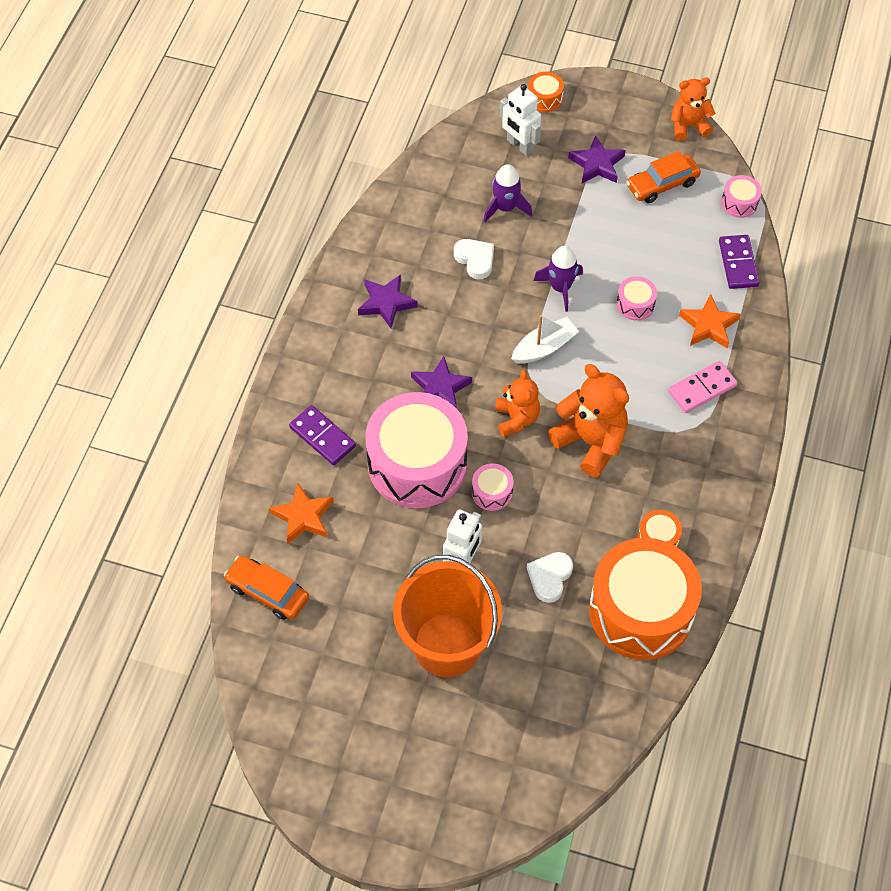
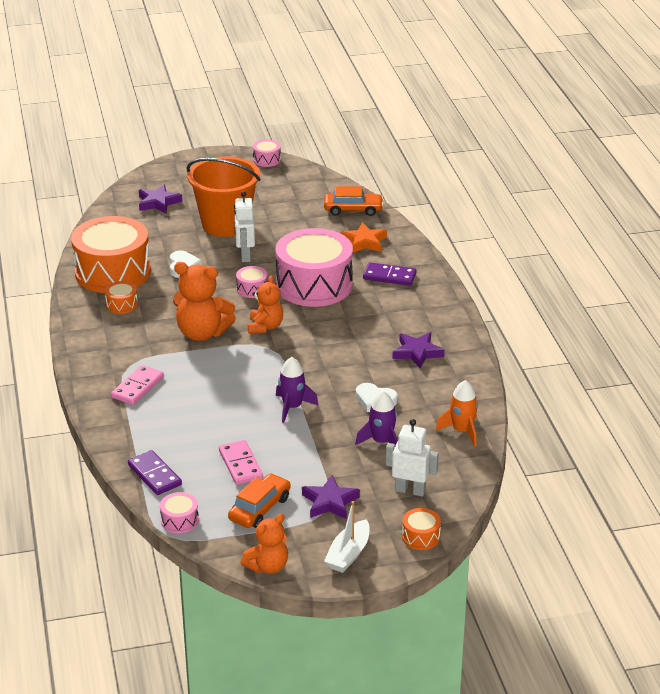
camera: 150 degrees right, 25 degrees down
purple star [411,356,472,409] -> purple star moved to [139,184,182,214]
orange teddy bear [495,370,540,437] -> orange teddy bear turned 135 degrees counterclockwise [248,275,283,334]
white boat [511,315,579,364] -> white boat moved to [324,501,370,573]
pink drum [617,276,657,321] -> pink drum moved to [253,139,281,167]
orange star [679,294,741,349] -> none
none -> pink domino [219,440,263,485]
none -> orange rocket [436,380,478,447]

